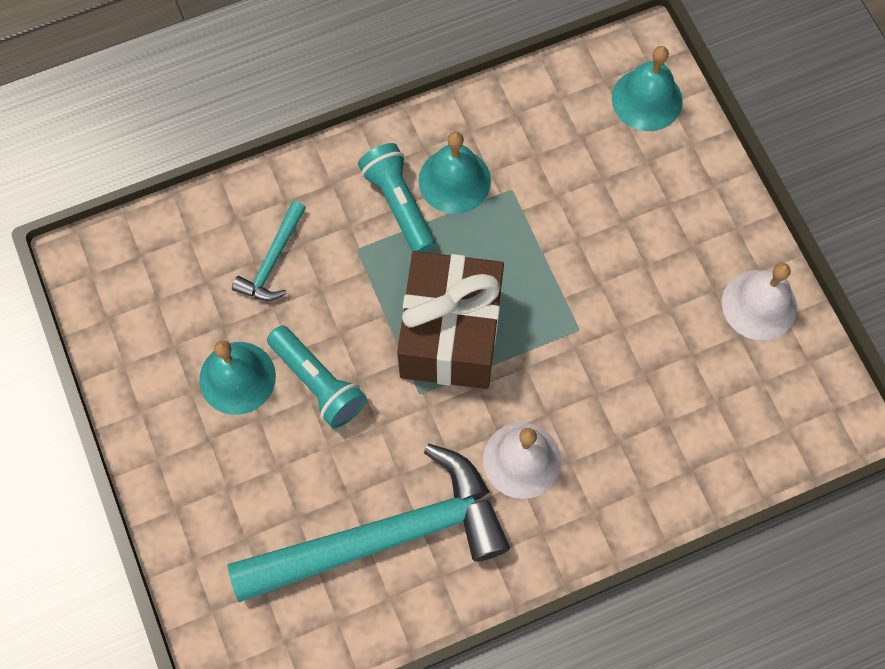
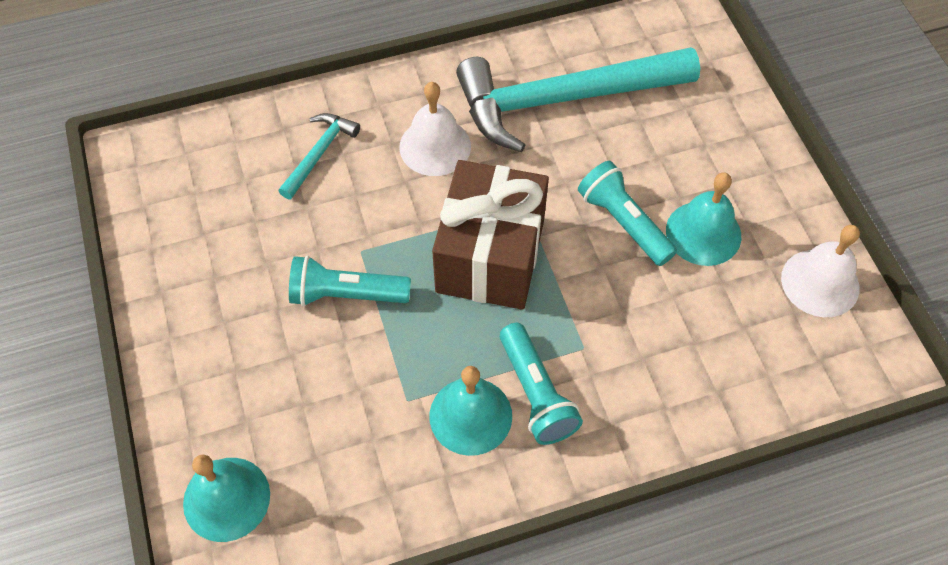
camera: 175 degrees left, 10 degrees down
turquoise hammer [232,201,306,301] -> turquoise hammer moved to [279,113,360,199]
white bell [722,263,797,341] -> white bell moved to [781,225,860,317]
none -> turquoise flashlight [289,256,411,306]

